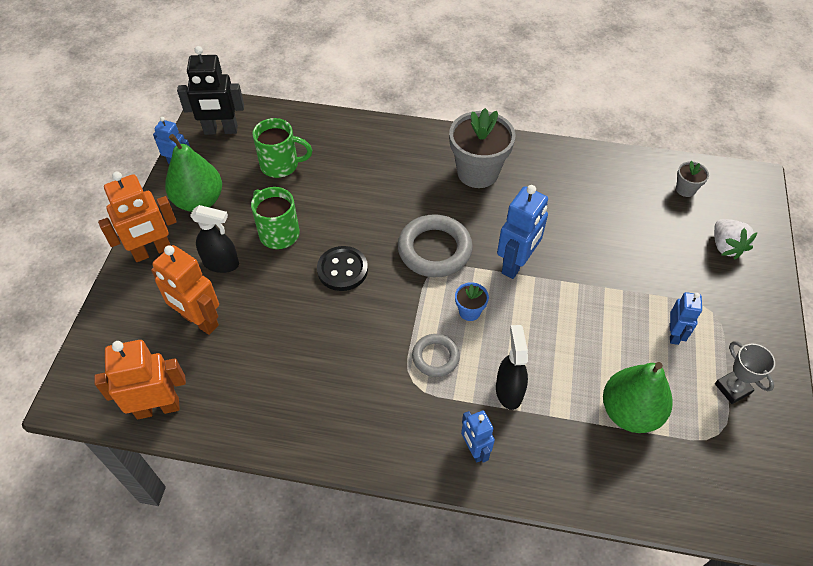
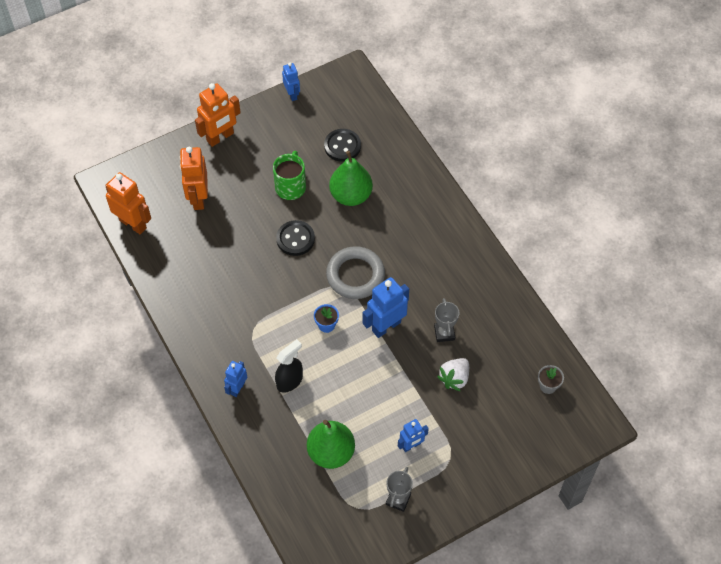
camera: 50 degrees right, 5 degrees up
orange robot [98,172,177,262] -> orange robot turned 60 degrees counterclockwise [195,83,241,147]
green pear [165,134,222,212] -> green pear moved to [329,151,373,206]
black robot [177,46,244,135] -> none
black spray bottle [190,205,239,273] -> none
green mug [252,118,312,178] -> black button [324,129,361,162]
grey ring [412,334,460,377] -> none
grey flower pot [449,108,515,188] -> none
blue robot [497,185,548,279] -> blue robot turned 150 degrees clockwise [363,277,409,338]
white strawberry [714,219,758,259] -> white strawberry moved to [437,358,469,391]
none -> grey trophy [434,298,459,342]

